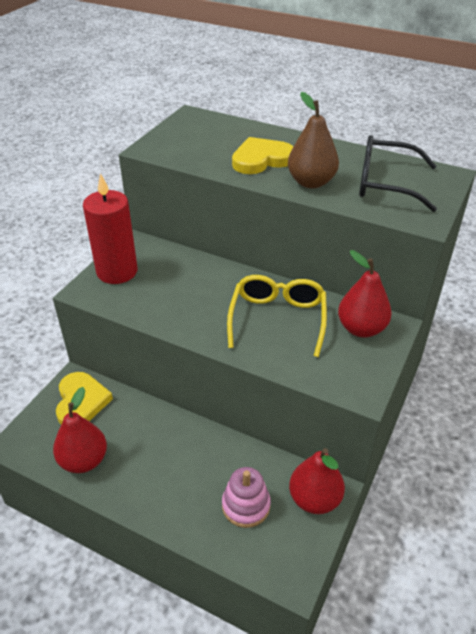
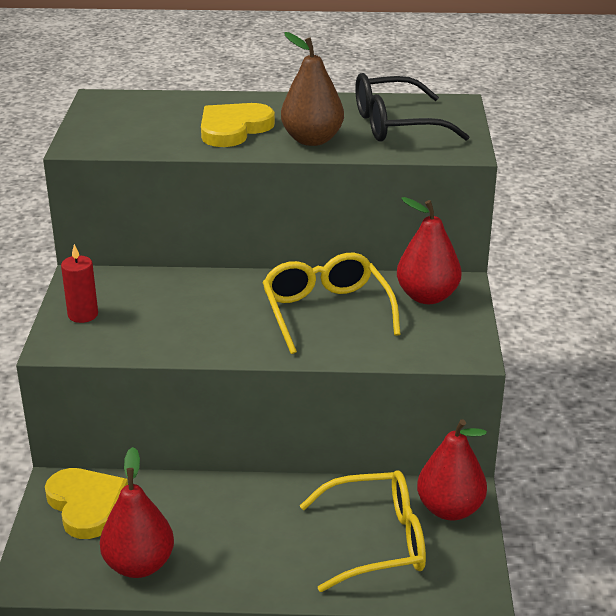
camera: 25 degrees left, 10 degrees down
red candle [83,173,137,284] -> red candle [61,244,98,323], size x0.52
pink stacking toy [222,467,271,528] -> yellow glasses [300,470,426,592]

